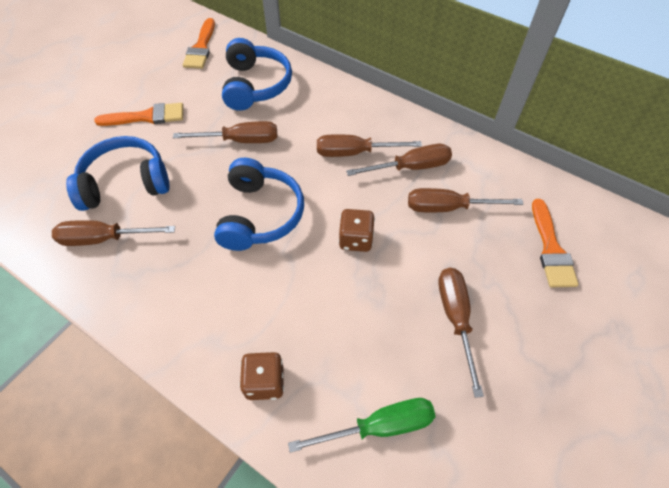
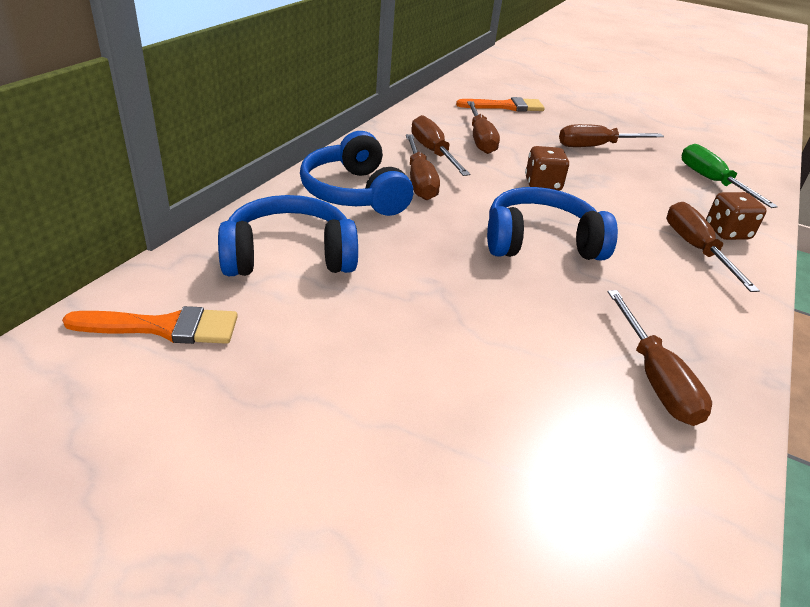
camera: 100 degrees left, 20 degrees down
blue headphones [66,136,170,211] -> blue headphones moved to [300,131,413,216]
orange brush [94,103,183,126] -> none
brown screwdriver [173,121,277,143] -> brown screwdriver moved to [667,202,760,292]

